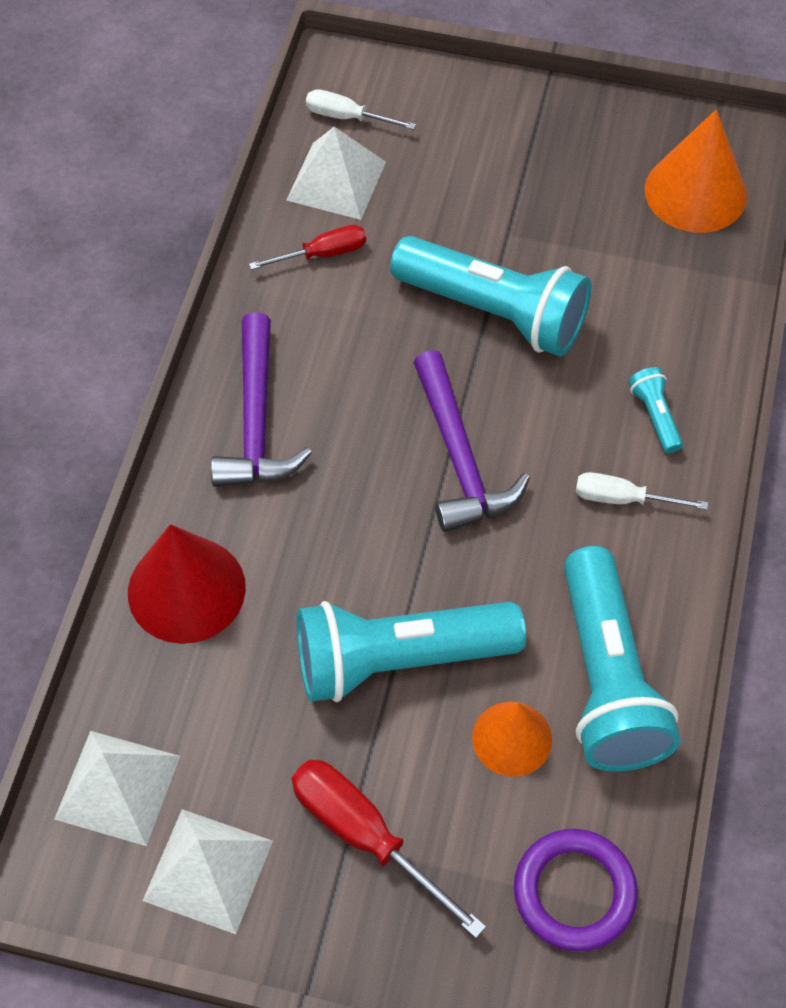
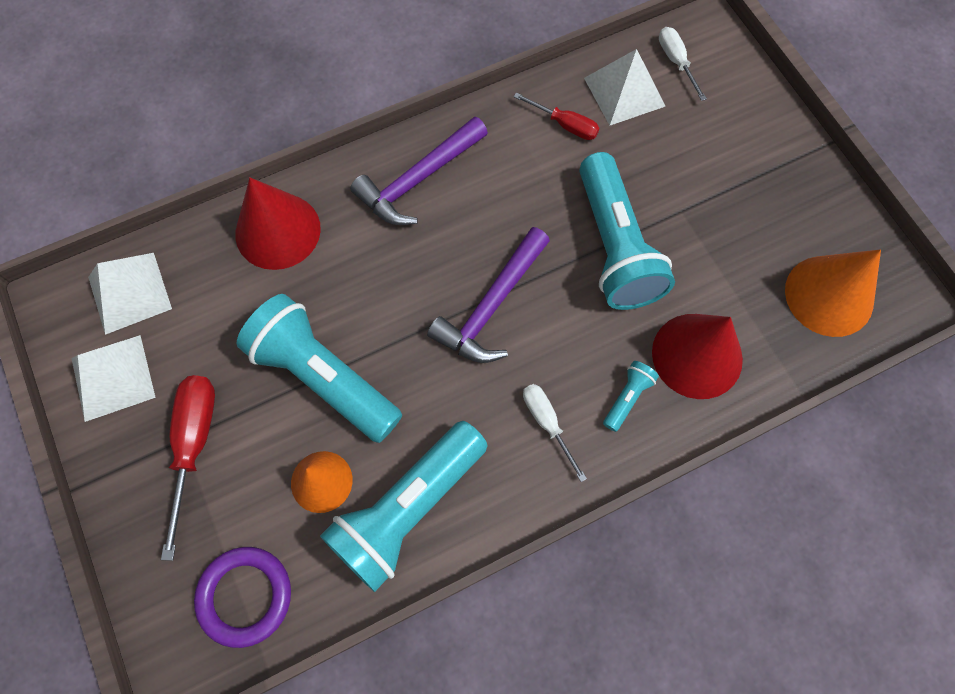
camera: 50 degrees right, 10 degrees up
none -> red cone [652,314,743,399]

